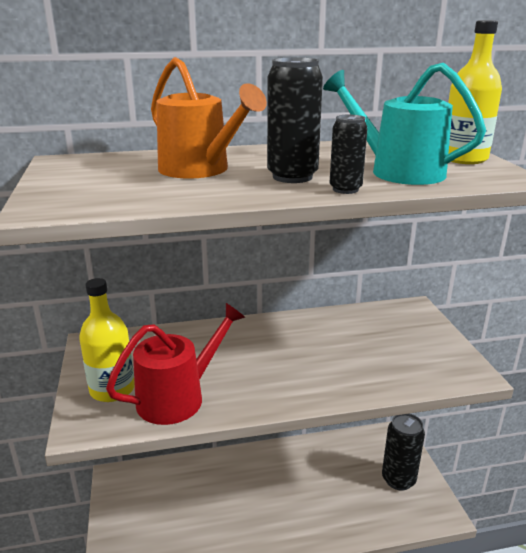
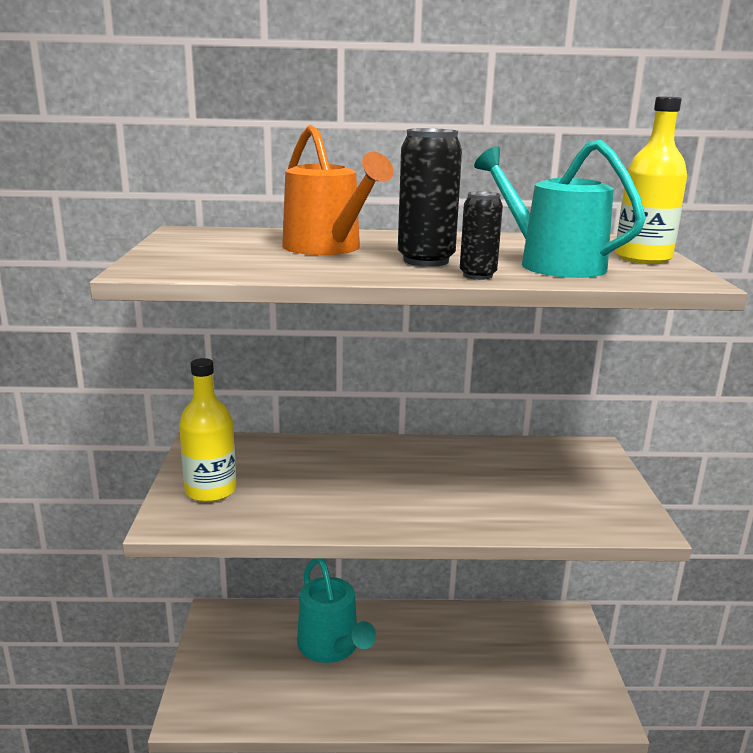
camera: 10 degrees right, 5 degrees down
red watering can [106,303,245,425] -> none
black can [382,414,425,491] -> none
none -> turquoise watering can [297,558,376,663]

